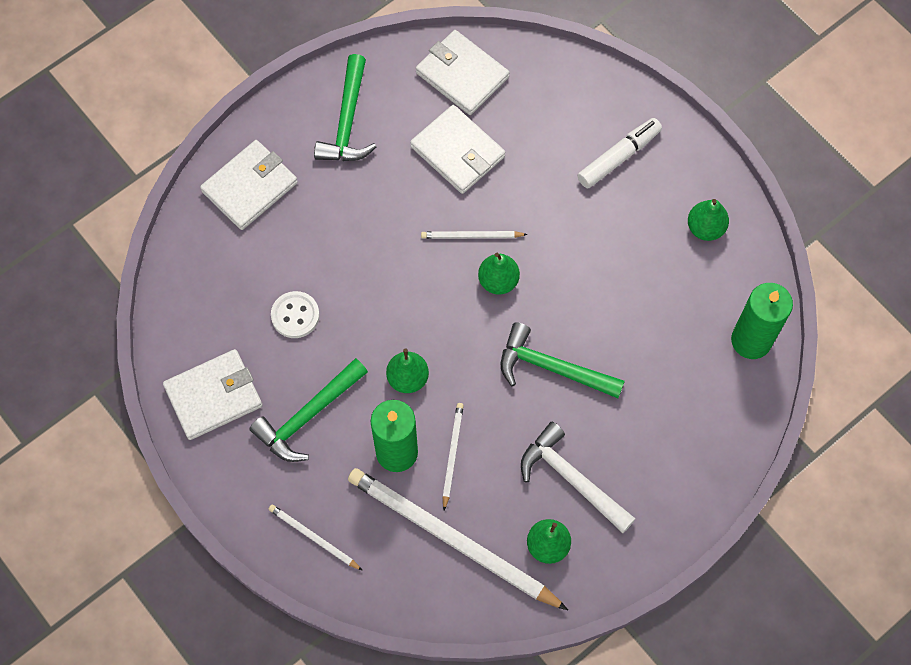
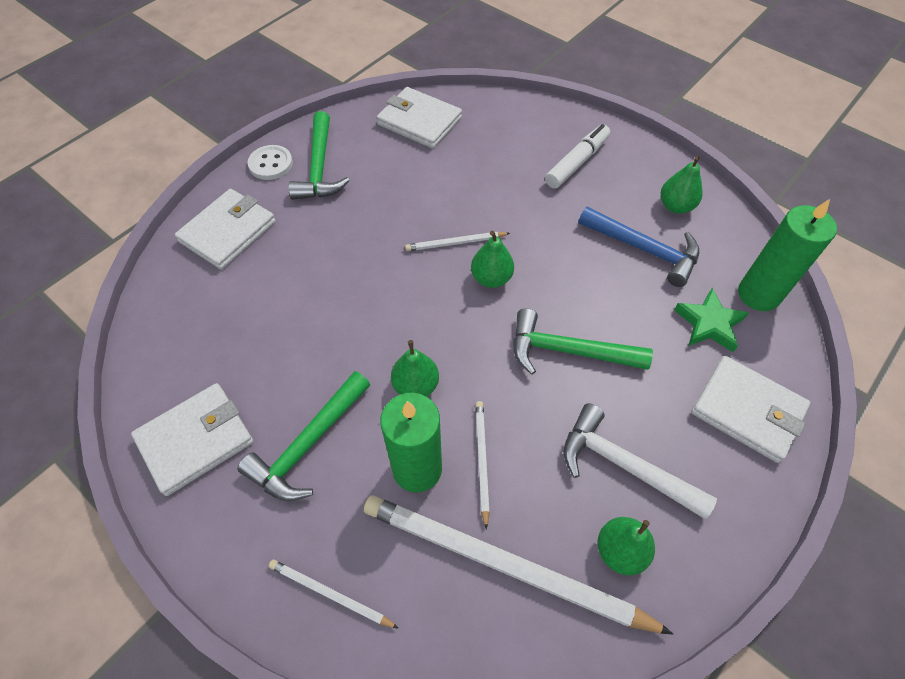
camera: 10 degrees left, 10 degrees down
white button [271,291,320,338] -> white button moved to [248,145,293,180]
white wallet [410,105,505,194] -> white wallet moved to [691,356,810,463]
none -> blue hammer [579,207,699,287]
none -> green star [674,288,749,352]

